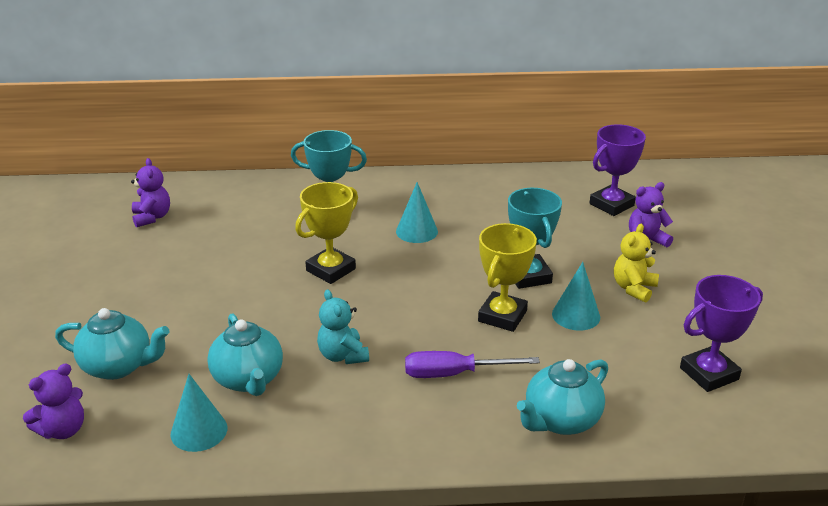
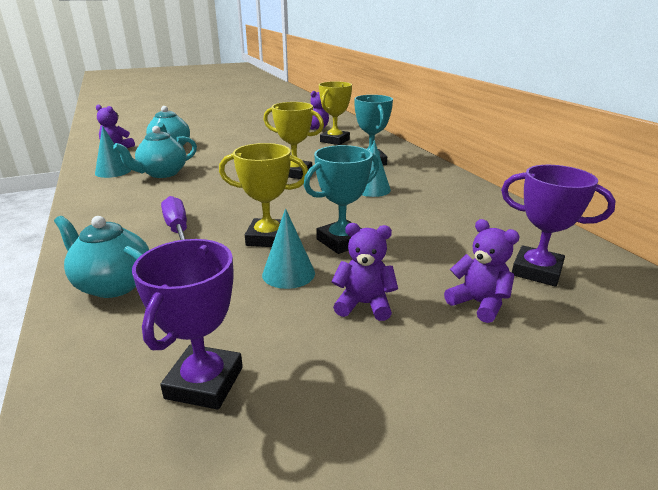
camera: 70 degrees right, 5 degrees down
turquoise teddy bear [317,289,369,364] -> none
yellow teddy bear [614,224,659,303] -> purple teddy bear [331,223,398,321]
purple trophy [680,275,763,392] -> purple trophy turned 60 degrees clockwise [132,239,243,410]
none -> yellow trophy [319,81,352,145]

